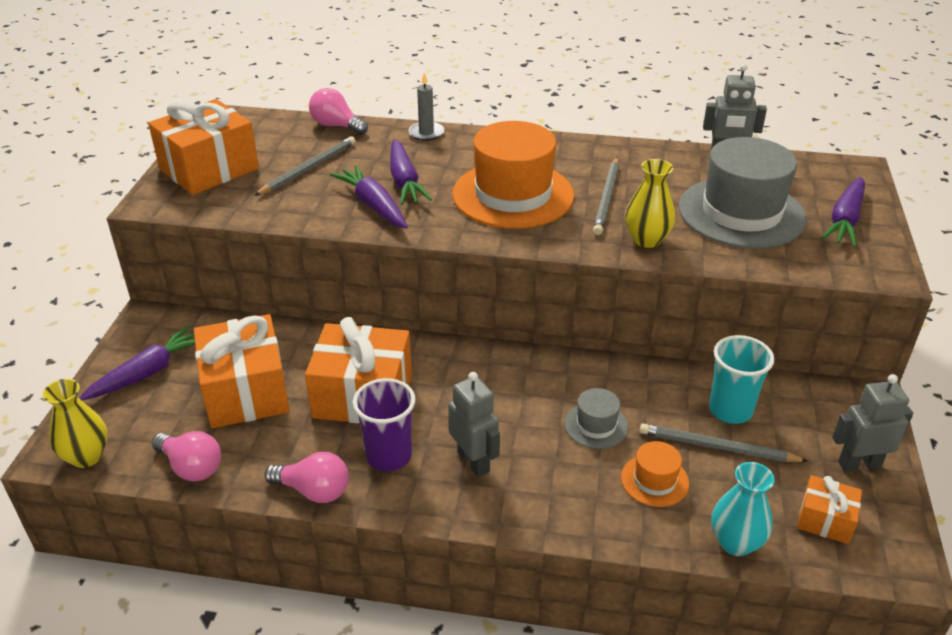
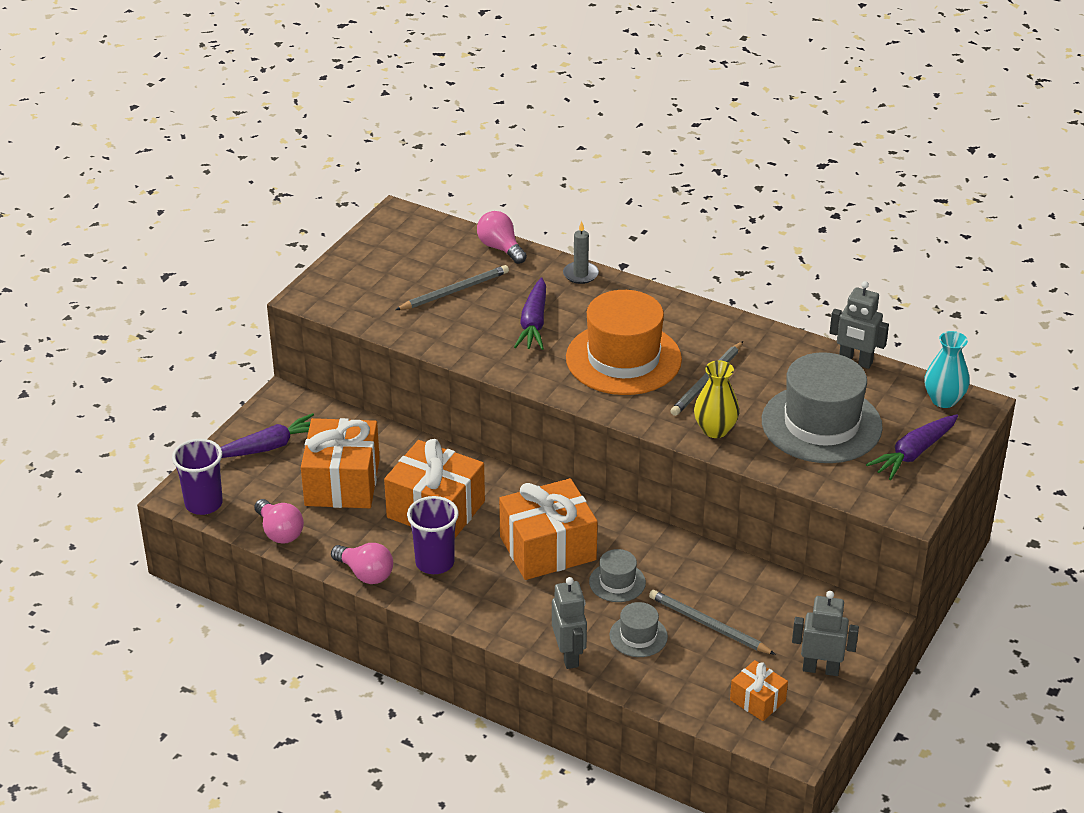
camera: 20 degrees right, 0 degrees up
yellow vase [43,379,108,468] -> purple cup [172,439,223,515]
orange gift [148,99,259,195] -> orange gift moved to [499,478,598,580]
purple carrot [330,165,408,228] -> none
grey robot [448,372,500,477] -> grey robot moved to [552,577,587,669]
orange hat [621,441,689,507] -> grey hat [610,602,668,657]
turquoise cup [709,335,775,424] -> none
turquoise vase [711,462,774,556] -> turquoise vase moved to [924,331,970,408]

